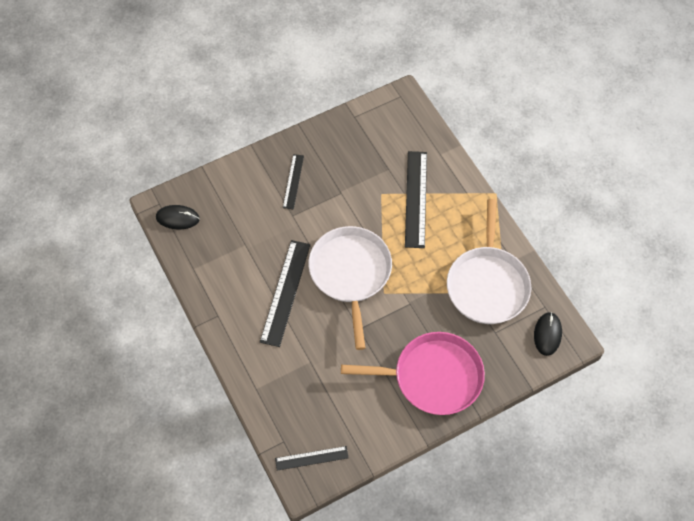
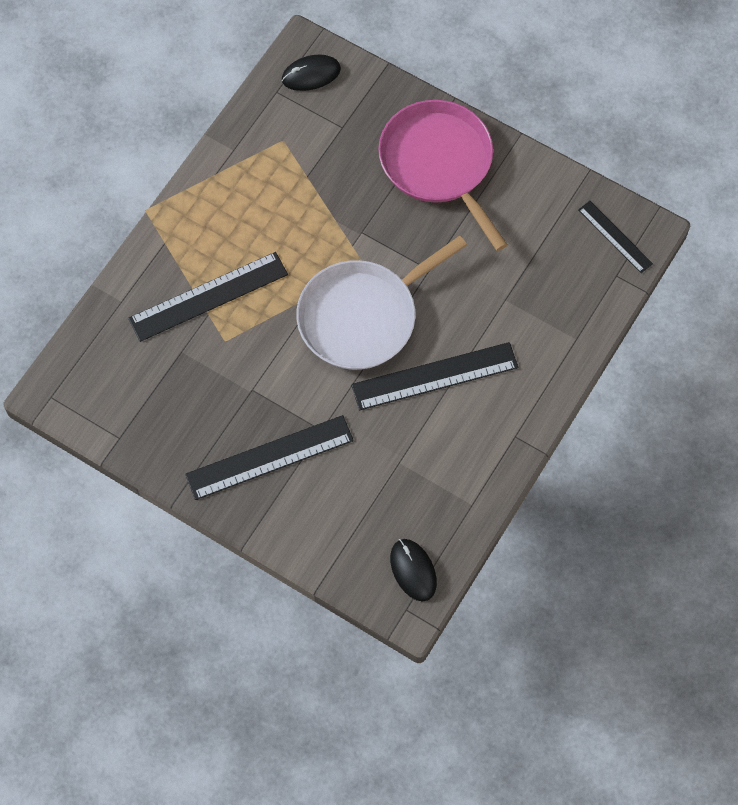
camera: 120 degrees left, 5 degrees up
black ruler [283,154,304,209] -> black ruler [185,415,354,500], size x1.74
white pan [447,199,531,324] -> none

